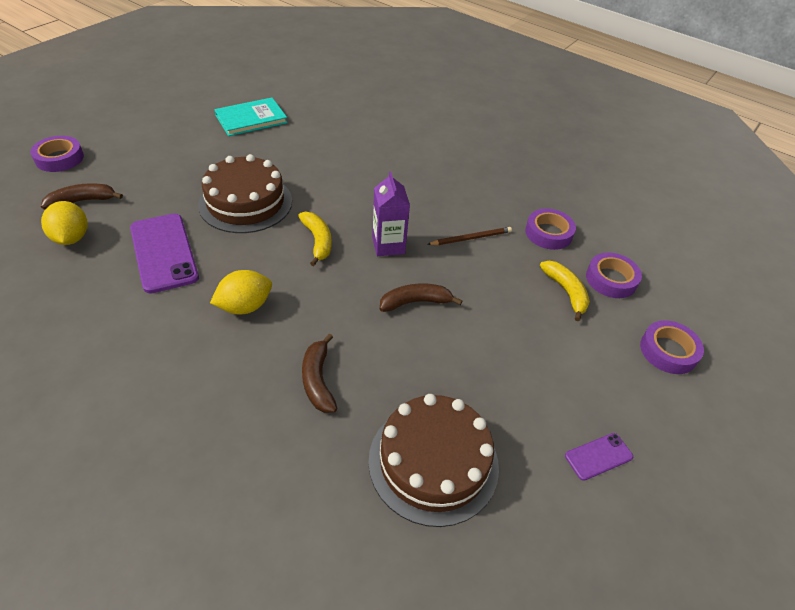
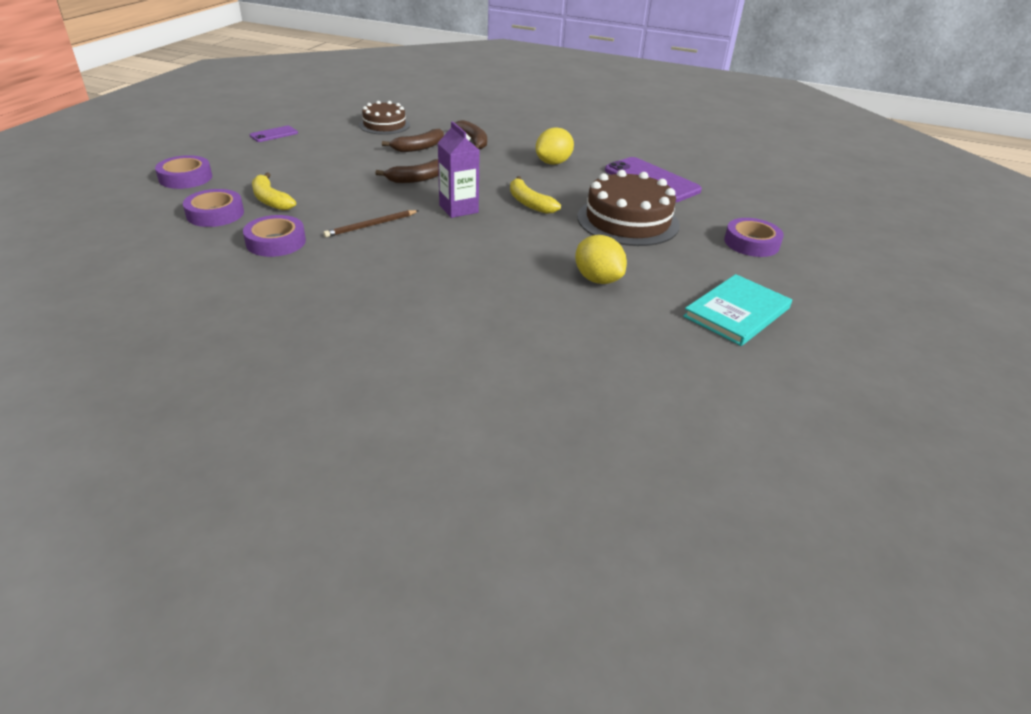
camera: 165 degrees right, 10 degrees down
purple tape [30,136,84,172] -> purple tape moved to [724,218,784,257]
brown banana [41,183,123,209] -> brown banana moved to [382,129,444,152]
yellow lemon [41,201,88,245] -> yellow lemon moved to [575,235,627,284]
brown cake [368,394,499,527] -> brown cake [359,101,410,135], size x0.62

